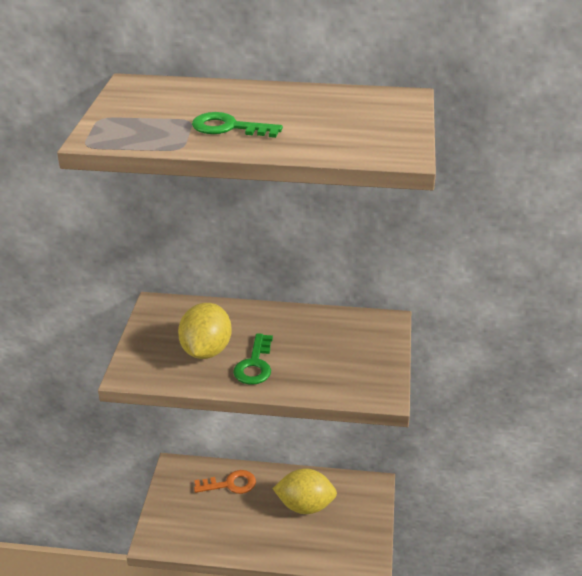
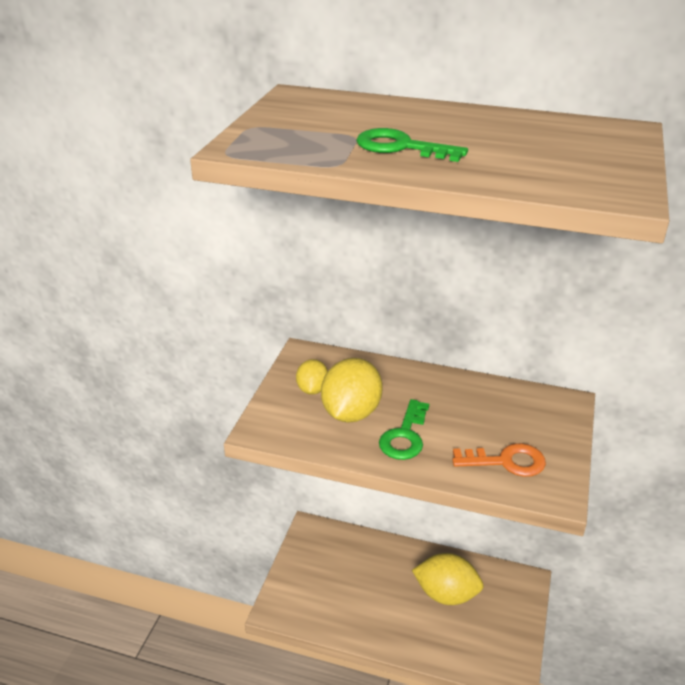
camera: 10 degrees right, 0 degrees up
orange key [194,470,256,494] -> orange key moved to [452,443,546,477]
none -> yellow lemon [296,359,328,395]

